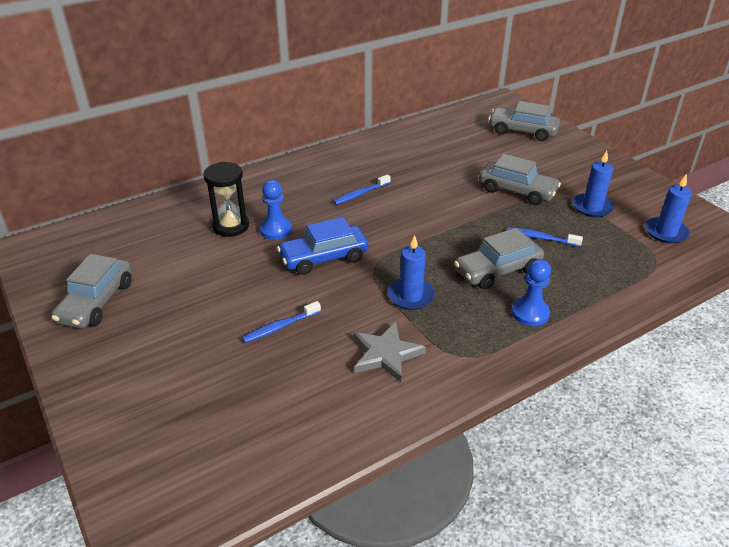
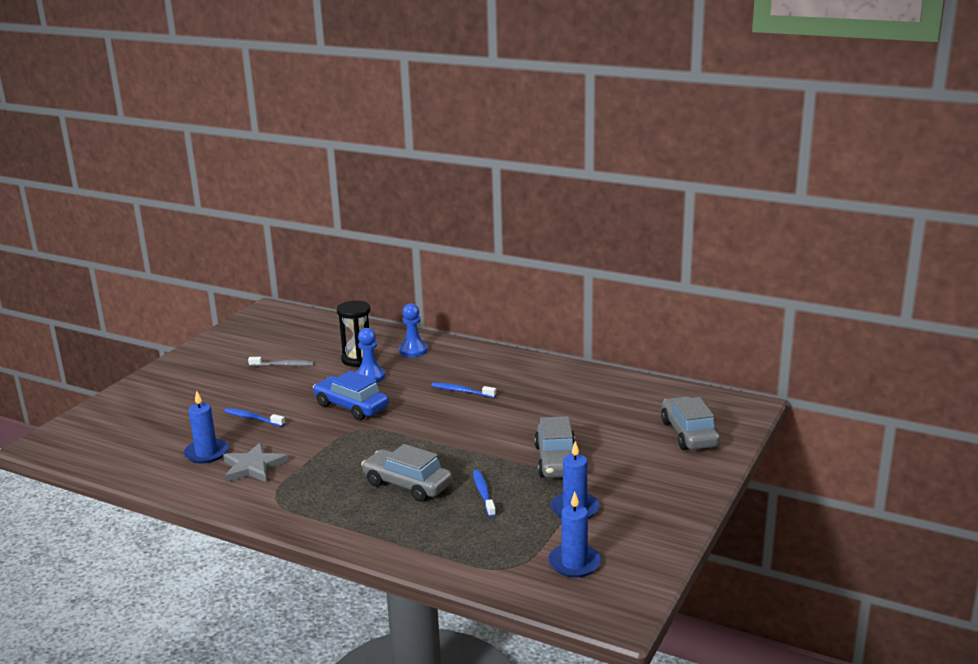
camera: 60 degrees right, 15 degrees down
grey car [51,254,132,328] -> none
blue candle [388,235,435,310] -> blue candle moved to [184,391,229,464]
blue pawn [512,259,551,326] -> blue pawn moved to [399,303,428,357]
none -> grey toothbrush [248,357,314,366]

